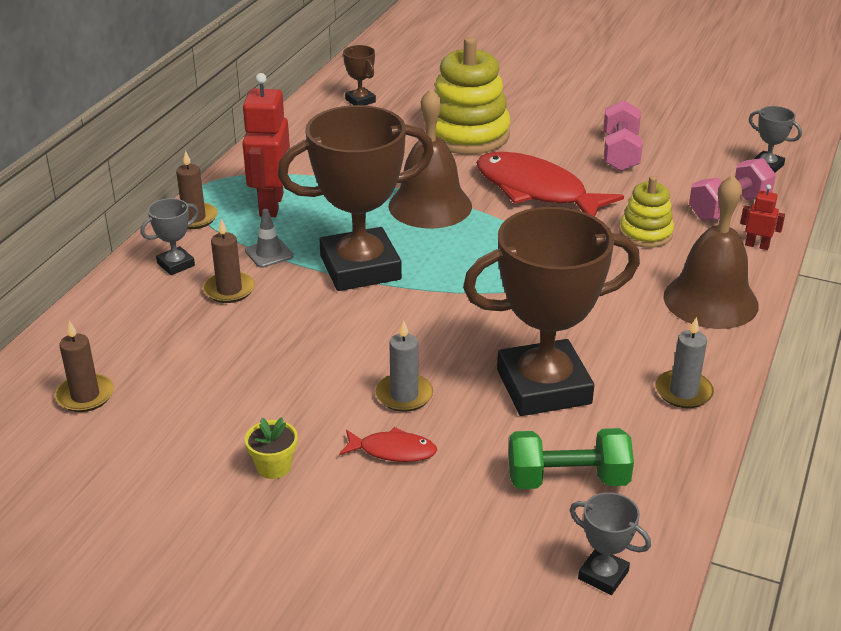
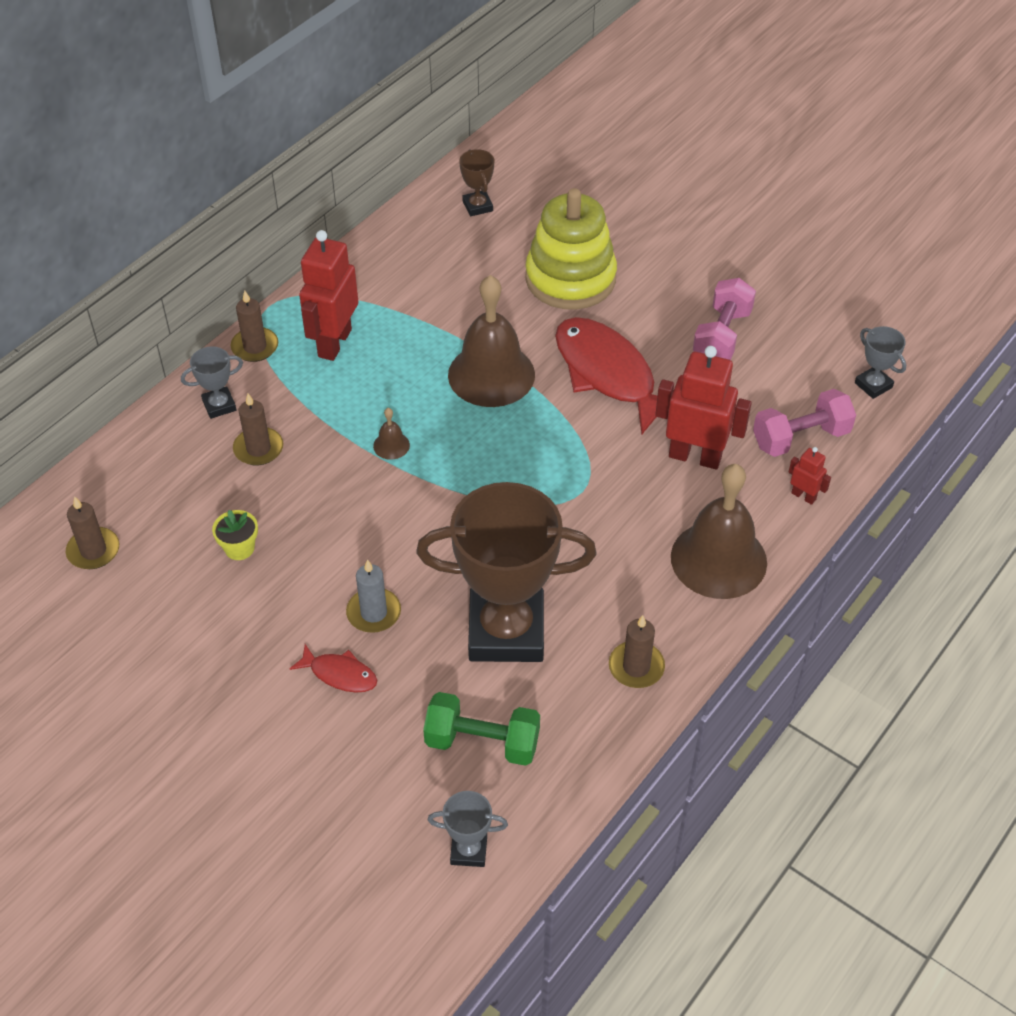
camera: 15 degrees right, 15 degrees up
grey traffic cone [245,209,294,268] -> none
yellow flower pot [245,417,298,479] -> yellow flower pot moved to [212,510,258,560]
brown trophy [278,105,434,291] -> brown bell [373,408,410,460]
grey trophy [570,492,651,595] -> grey trophy turned 45 degrees counterclockwise [428,791,508,867]
yellow stacking toy [619,176,674,248] -> red robot [655,346,752,469]
grey candle [656,317,714,408] -> brown candle [609,615,665,688]

